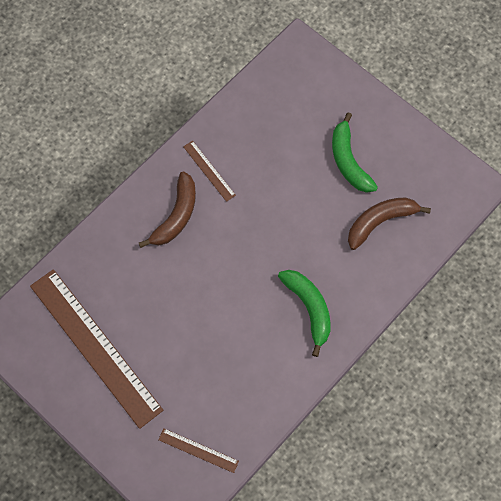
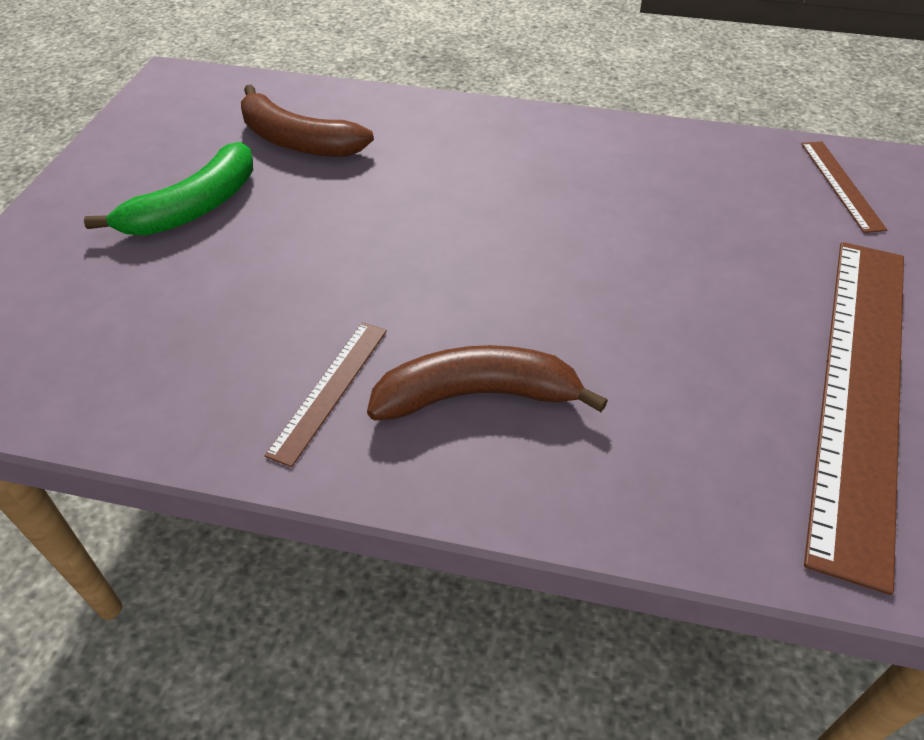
camera: 120 degrees left, 20 degrees down
green banana [278,270,331,357] -> none

